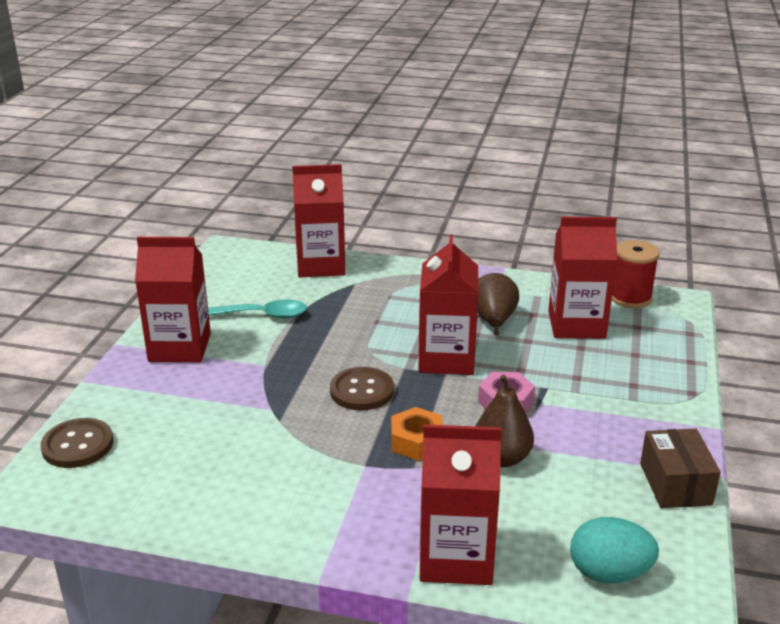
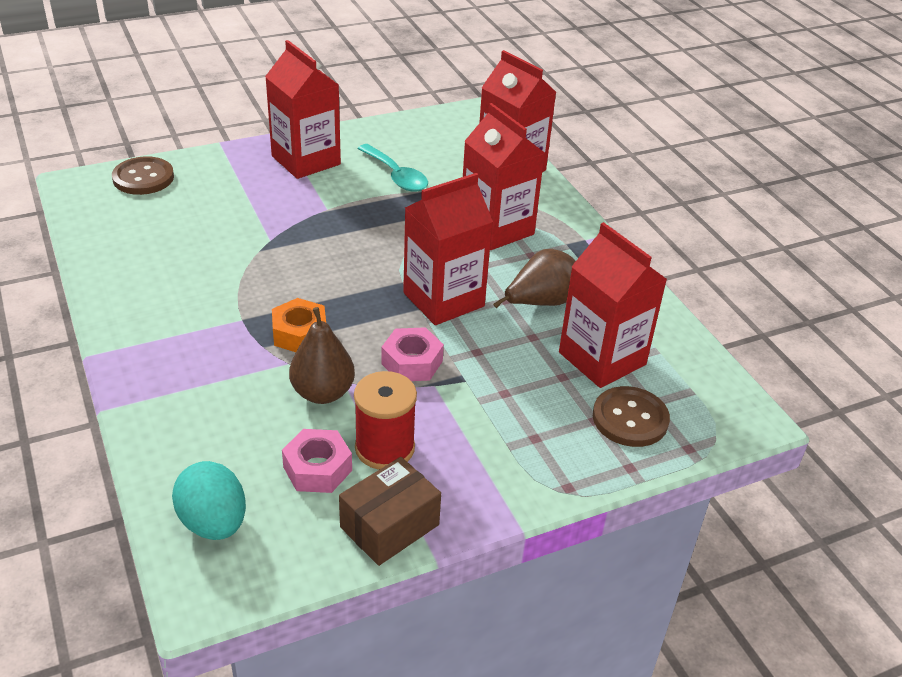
camera: 50 degrees right, 10 degrees up
brown button [330,367,394,410] -> brown button moved to [593,386,670,447]
red carton [420,424,502,585] -> red carton moved to [463,103,545,250]
red spool [612,240,660,308] -> red spool moved to [354,371,417,470]
none -> pink nut [282,429,352,493]

